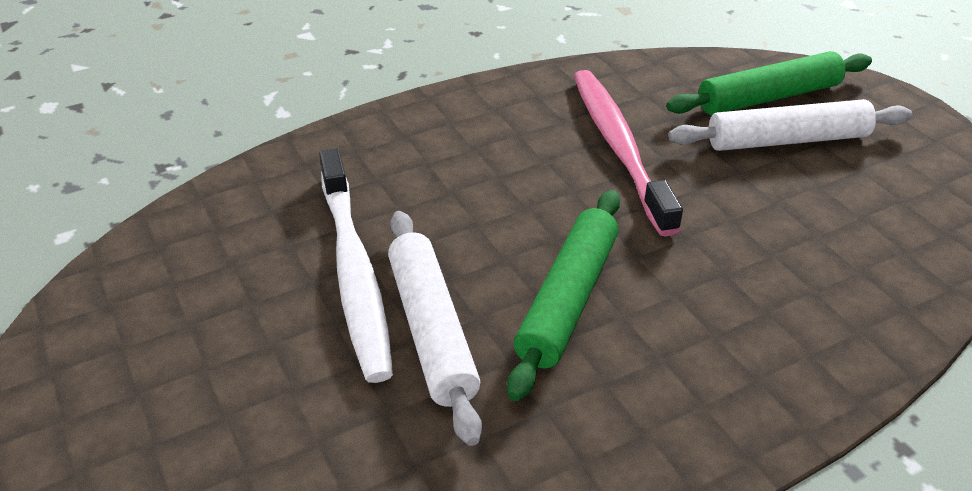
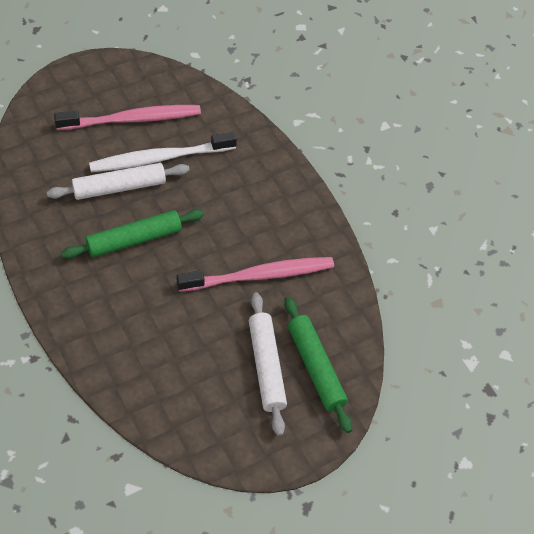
camera: 85 degrees right, 15 degrees up
green rolling pin [507,190,620,401] -> green rolling pin turned 45 degrees counterclockwise [61,209,204,259]
none -> pink toothbrush [54,105,201,130]

